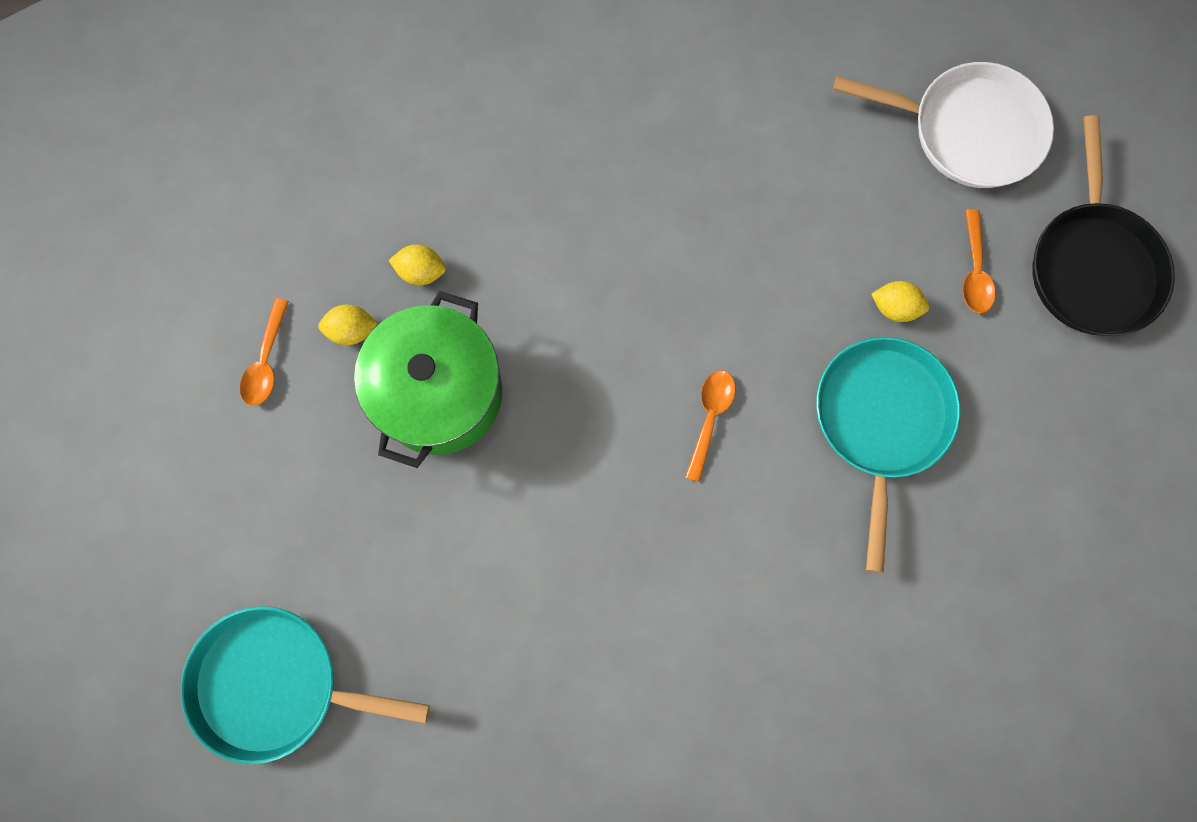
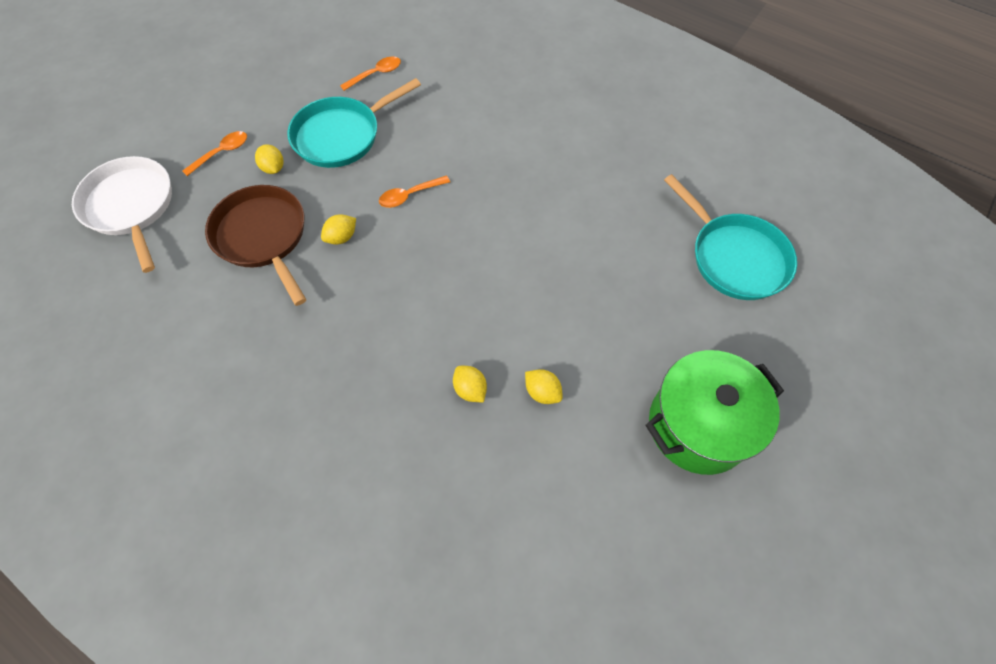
camera: 135 degrees left, 15 degrees down
orange spoon [240,298,289,406] -> orange spoon moved to [340,56,401,91]
green pot [354,291,502,468] -> green pot moved to [646,350,784,475]
black pan [1032,115,1175,336] -> none
none -> brown pan [205,185,306,306]
none -> yellow lemon [321,214,356,245]

